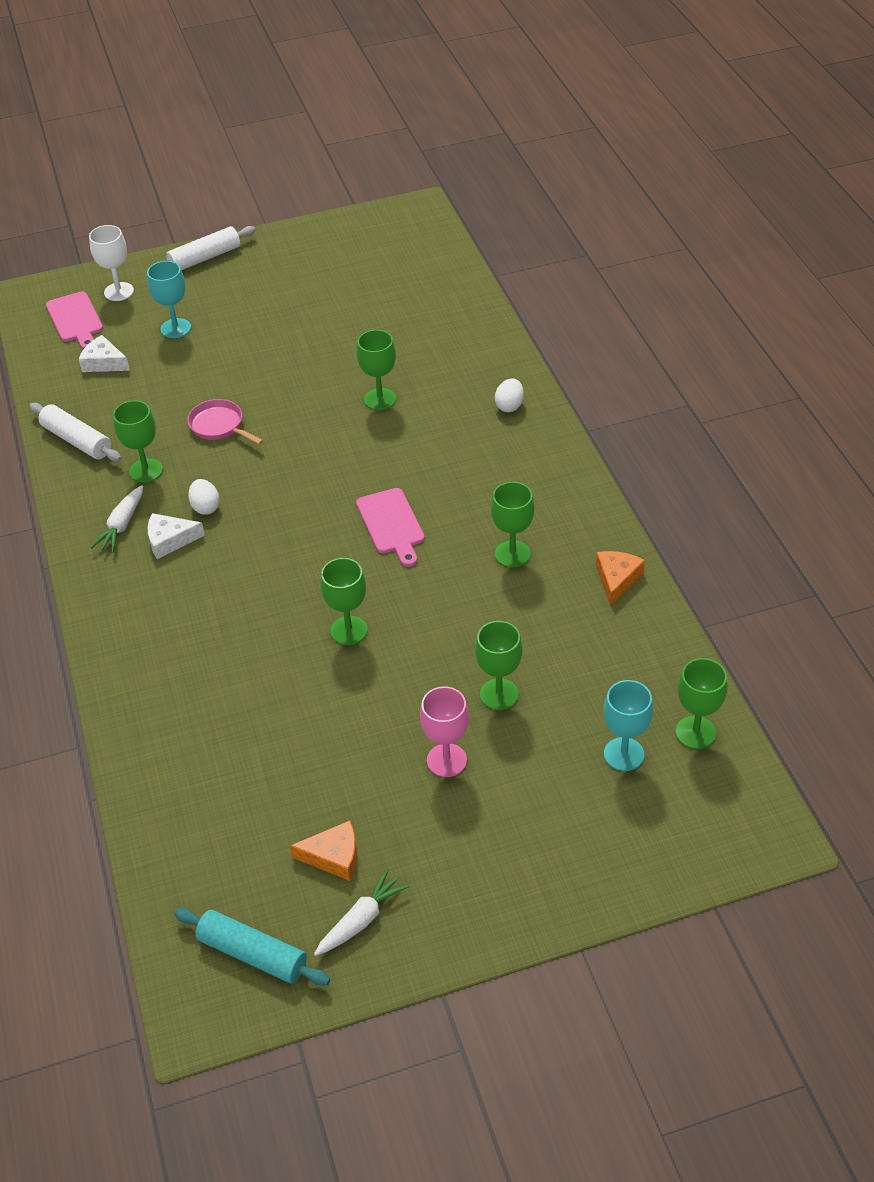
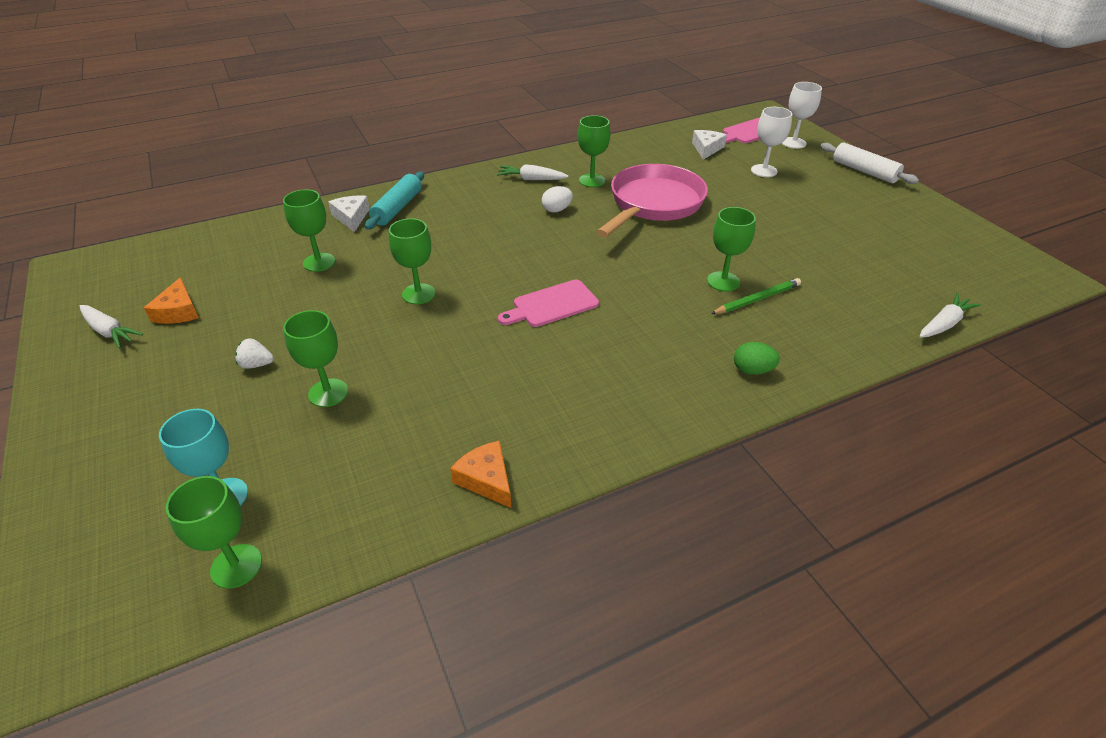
camera: 80 degrees right, 5 degrees down
white rolling pin [29,403,122,462] -> none
turquoise goblet [147,261,191,338] -> white goblet [751,107,792,177]
white cheese [148,513,205,559] -> white cheese moved to [328,195,370,232]
turquoise rolling pin [174,908,330,986] -> turquoise rolling pin moved to [365,172,424,230]
pink pan [187,399,264,445] -> pink pan [596,164,708,237], size x2.05
pink goblet [420,686,469,777] -> white strawberry [235,338,274,369]
green goblet [491,482,534,567] -> green goblet moved to [283,189,335,272]
white egg [495,378,524,412] -> green egg [734,342,780,375]
orange cheese [596,551,645,606] -> orange cheese turned 135 degrees counterclockwise [450,441,511,508]
none -> green pencil [711,278,801,314]
none -> white carrot [920,293,981,338]

